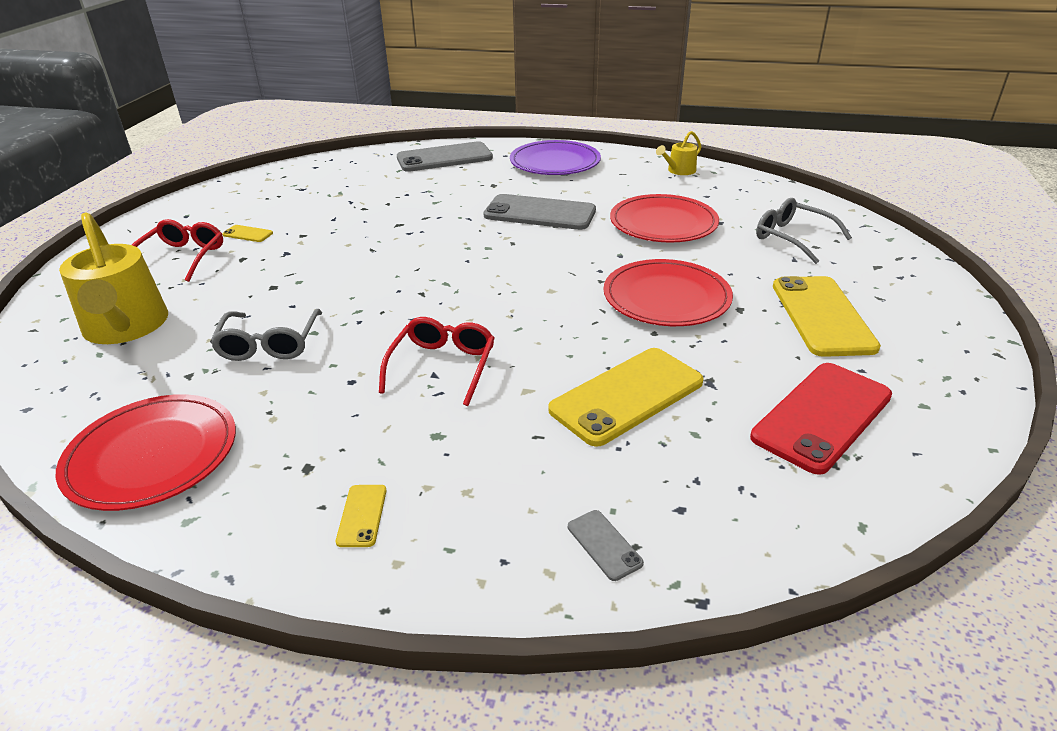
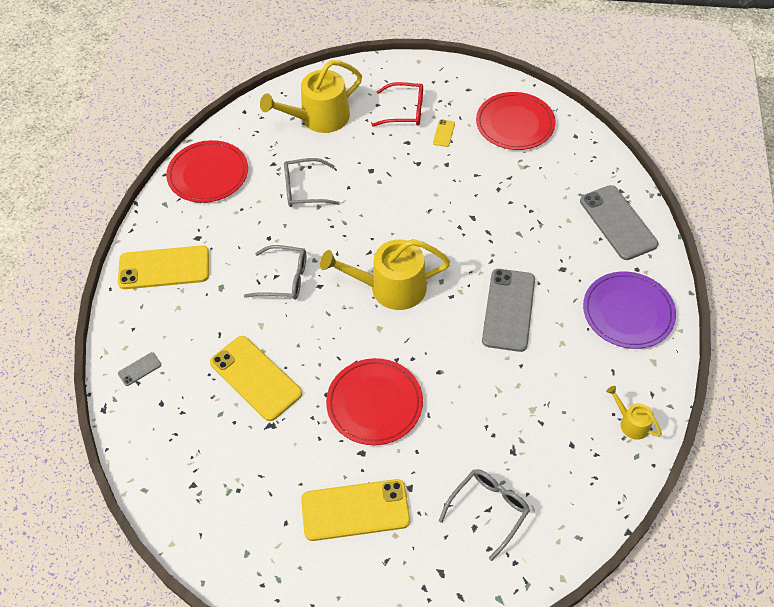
camera: 85 degrees right, 20 degrees up
yellow phone [336,485,386,547] -> yellow phone [118,245,209,289], size x2.35
red glasses [379,317,495,406] -> grey glasses [244,245,306,299]
red plate [610,194,719,242] -> red plate moved to [476,92,556,150]
red phone [750,363,892,475] -> none
none -> yellow watering can [320,239,450,310]

